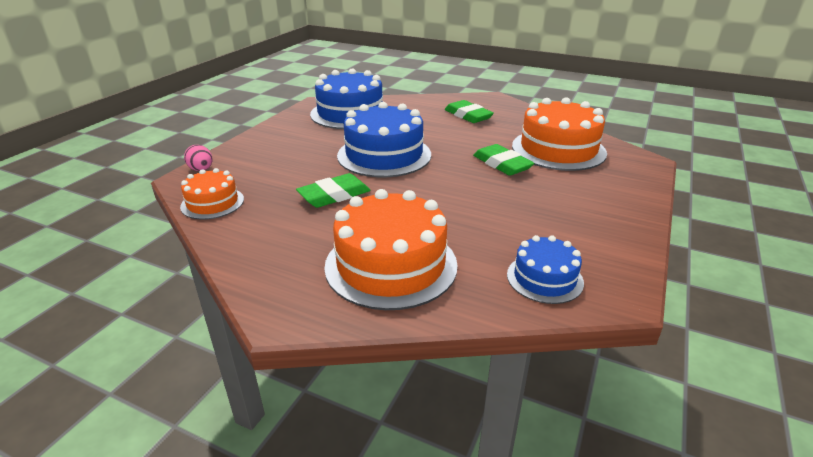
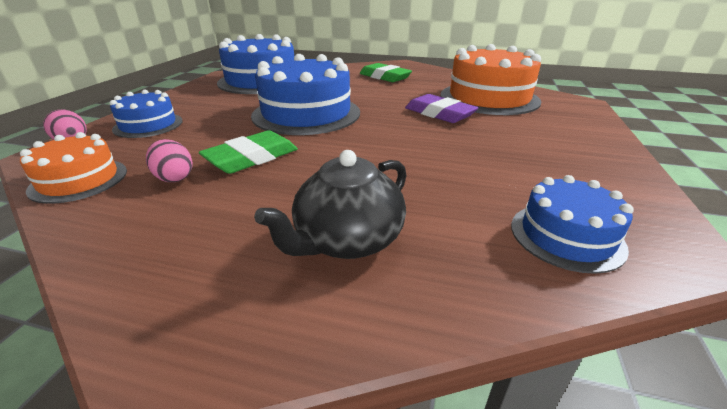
camera: 10 degrees left, 0 degrees up
orange cake [324,189,458,310] -> black teapot [254,150,406,259]
green eraser [473,144,535,176] -> purple eraser [405,94,478,123]
none -> blue cake [110,90,183,138]
none -> pink egg [146,139,193,182]

